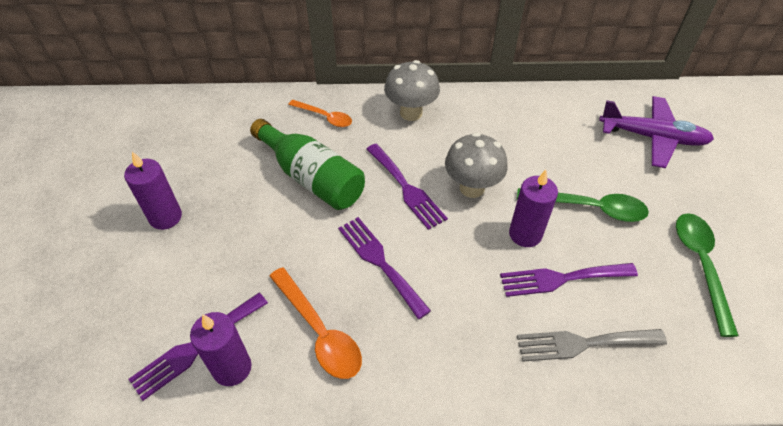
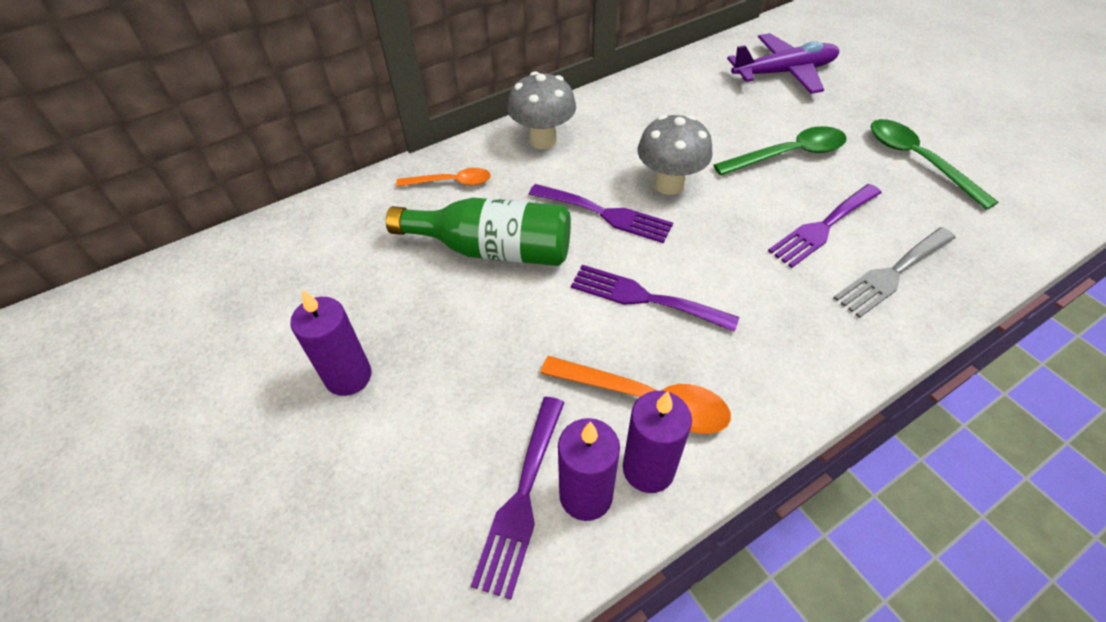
camera: 30 degrees left, 0 degrees up
purple candle [509,170,558,247] -> purple candle moved to [623,391,692,493]

